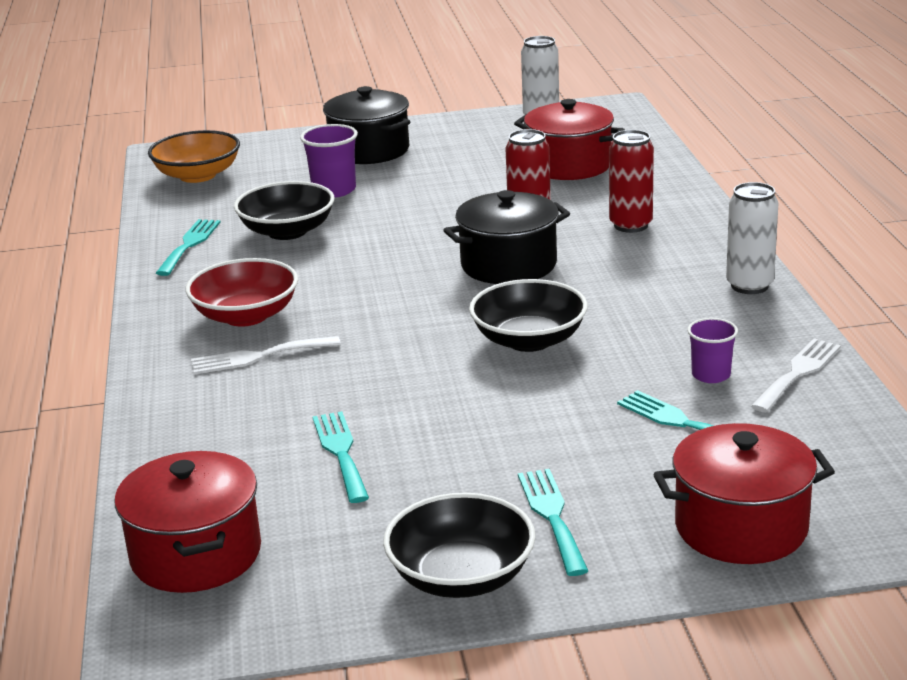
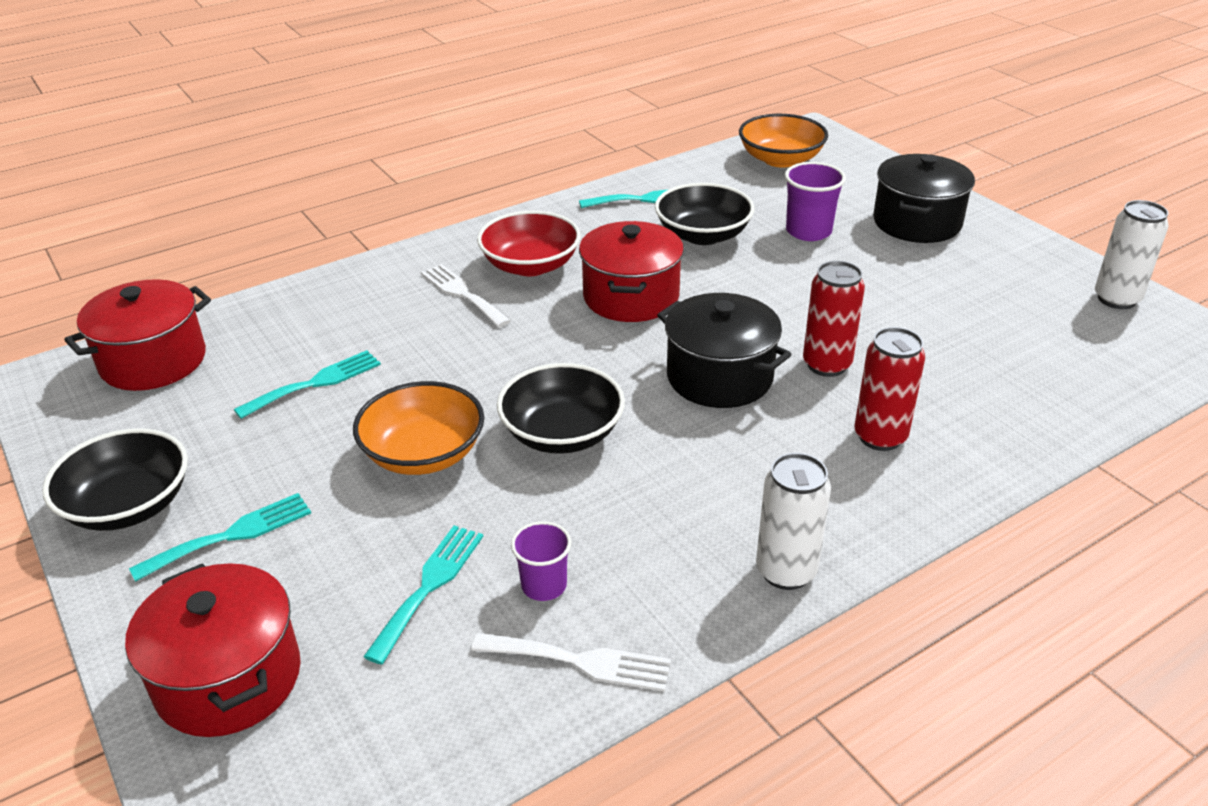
camera: 65 degrees right, 10 degrees up
red pot [514,99,625,180] -> red pot moved to [579,221,684,322]
none -> orange bowl [353,381,484,475]

